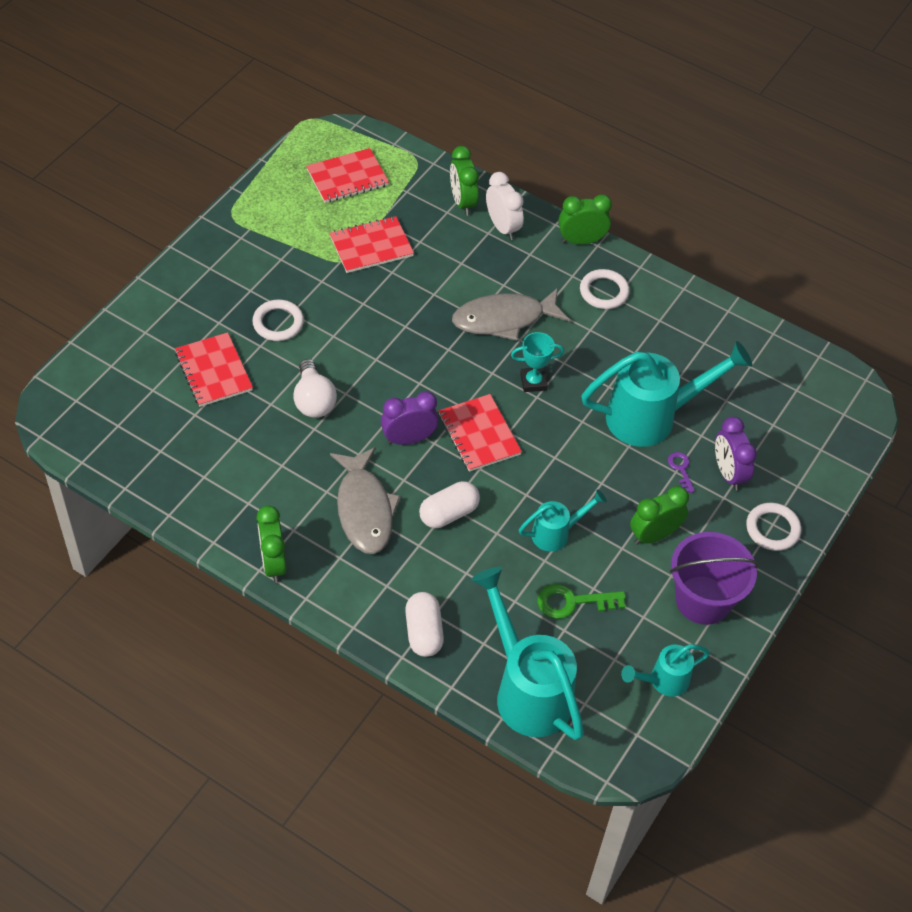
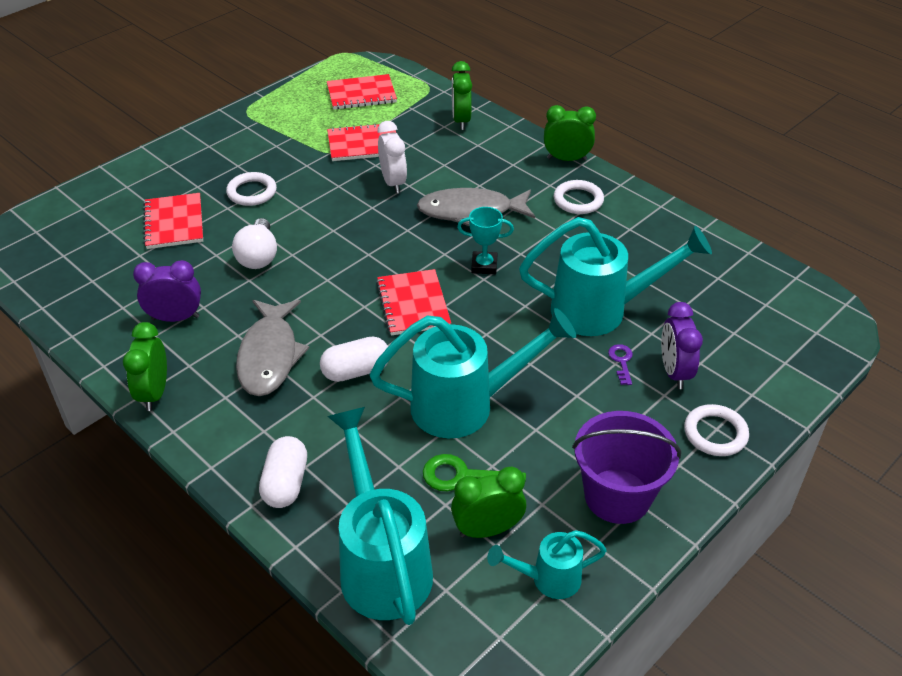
camera: 15 degrees right, 10 degrees down
purple clock [381,391,439,445] -> purple clock moved to [133,260,201,322]
white clock [486,172,524,240] -> white clock moved to [378,121,407,193]
turquoise watering can [519,489,607,552] -> turquoise watering can [370,308,576,438], size x1.93
green clock [630,486,689,545] -> green clock moved to [451,467,526,538]

